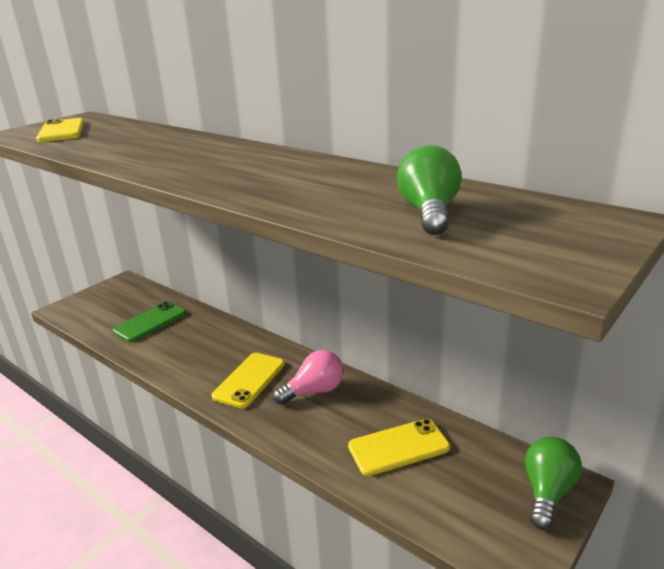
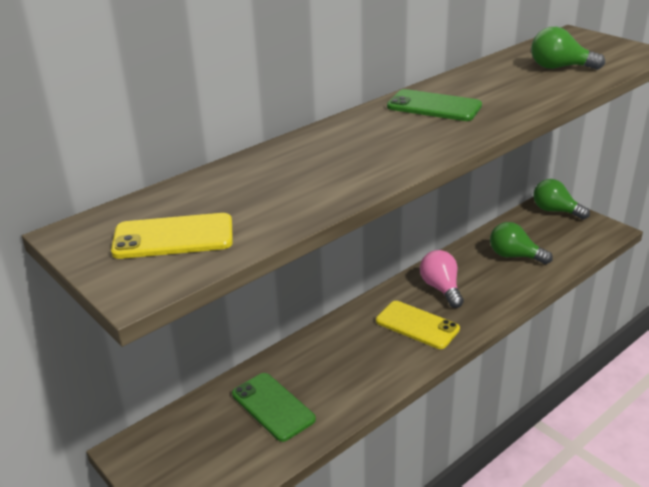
camera: 80 degrees left, 5 degrees up
yellow phone [348,419,450,476] -> green light bulb [490,222,553,264]
none -> green phone [387,89,482,121]

